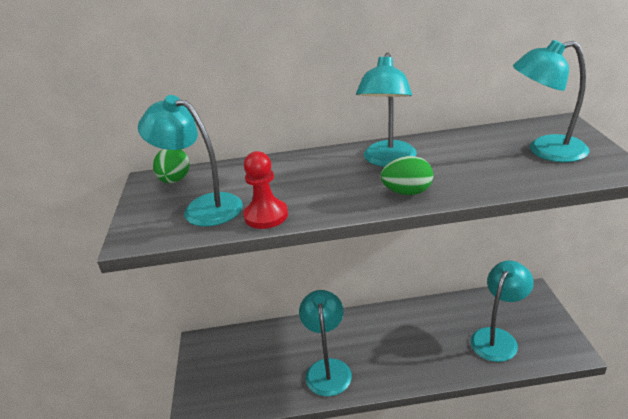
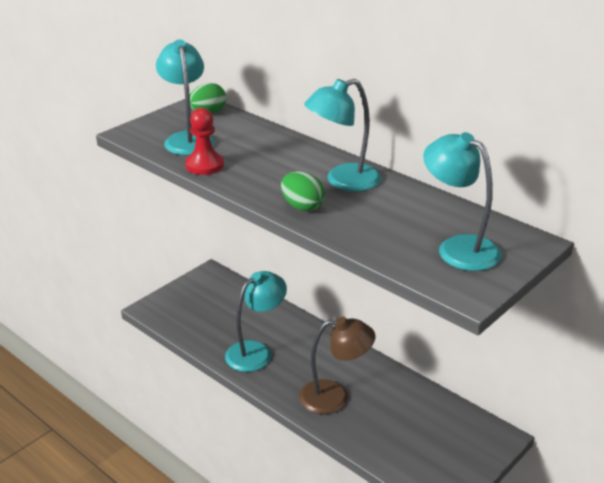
camera: 45 degrees right, 0 degrees up
turquoise lamp [470,261,534,362] -> none
none -> brown lamp [299,317,375,414]

